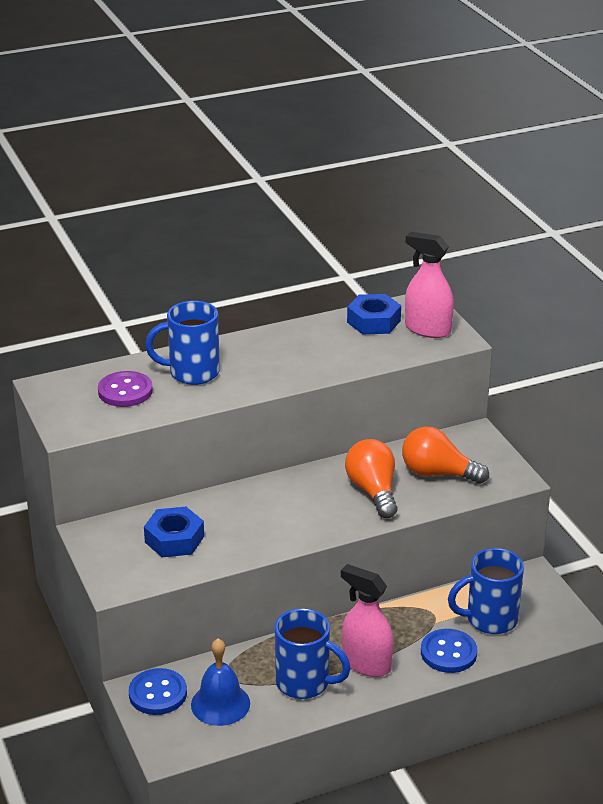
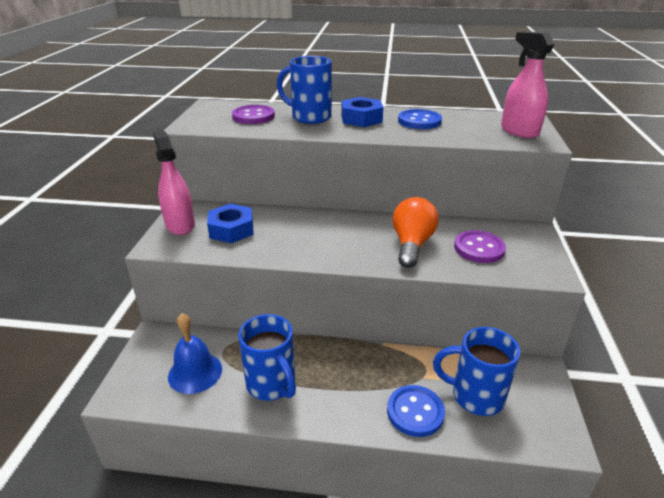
camera: 30 degrees right, 0 degrees up
blue button [129,668,187,715] -> blue button moved to [398,109,442,129]
pink spray bottle [341,564,394,677] -> pink spray bottle moved to [153,130,195,235]
blue nut [347,294,401,334] -> blue nut moved to [341,97,383,127]
orange light bulb [402,427,489,484] -> purple button [454,230,506,263]

